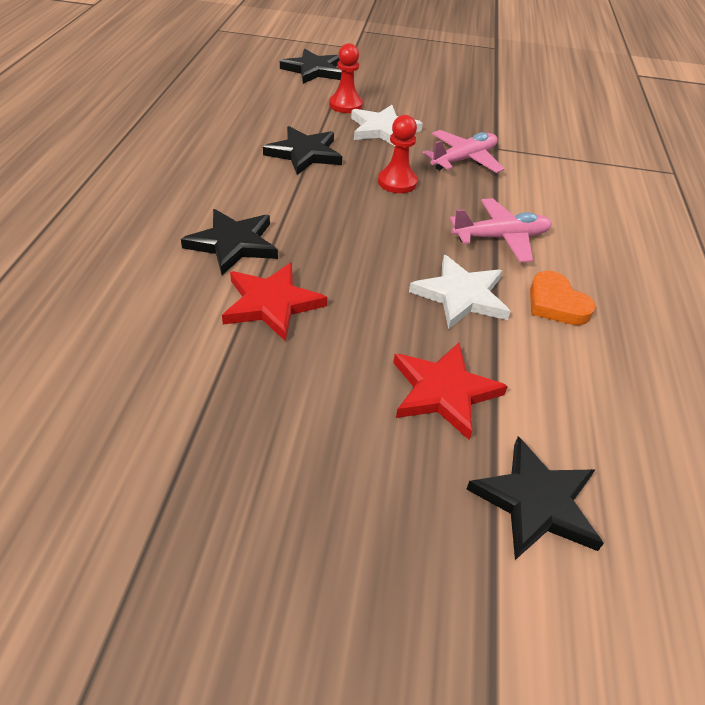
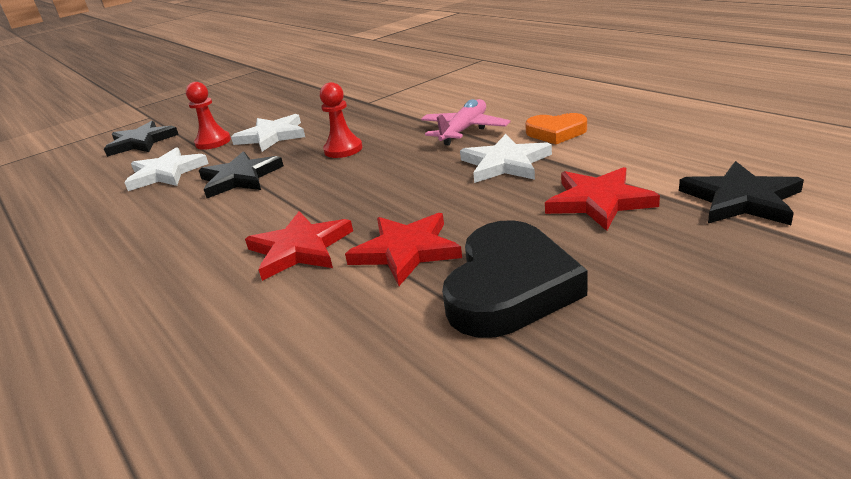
camera: 40 degrees left, 15 degrees down
black star [181,209,278,275] -> red star [245,211,353,281]
pink plane [422,130,505,173] -> none
none -> white star [124,147,209,191]
none -> black heart [442,220,588,338]

